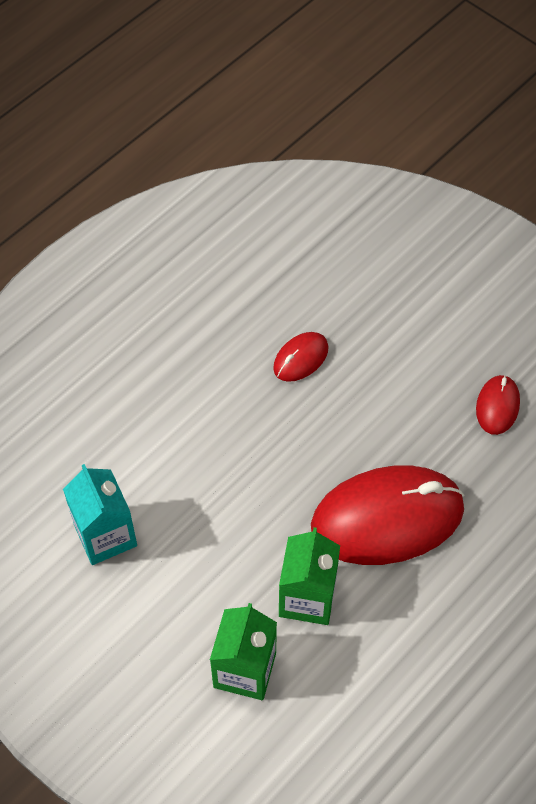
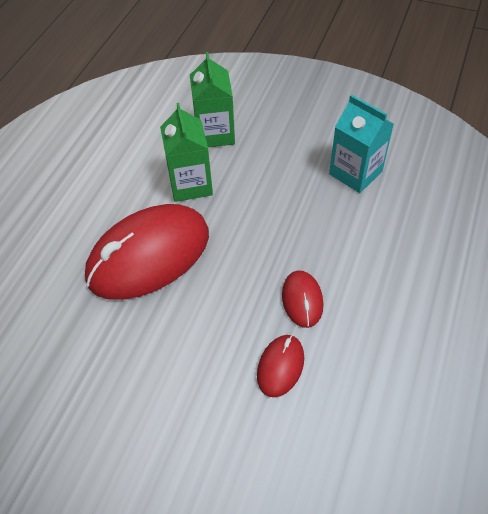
camera: 160 degrees right, 5 degrees down
red mouse [476,375,520,435] -> red mouse moved to [282,271,323,328]

